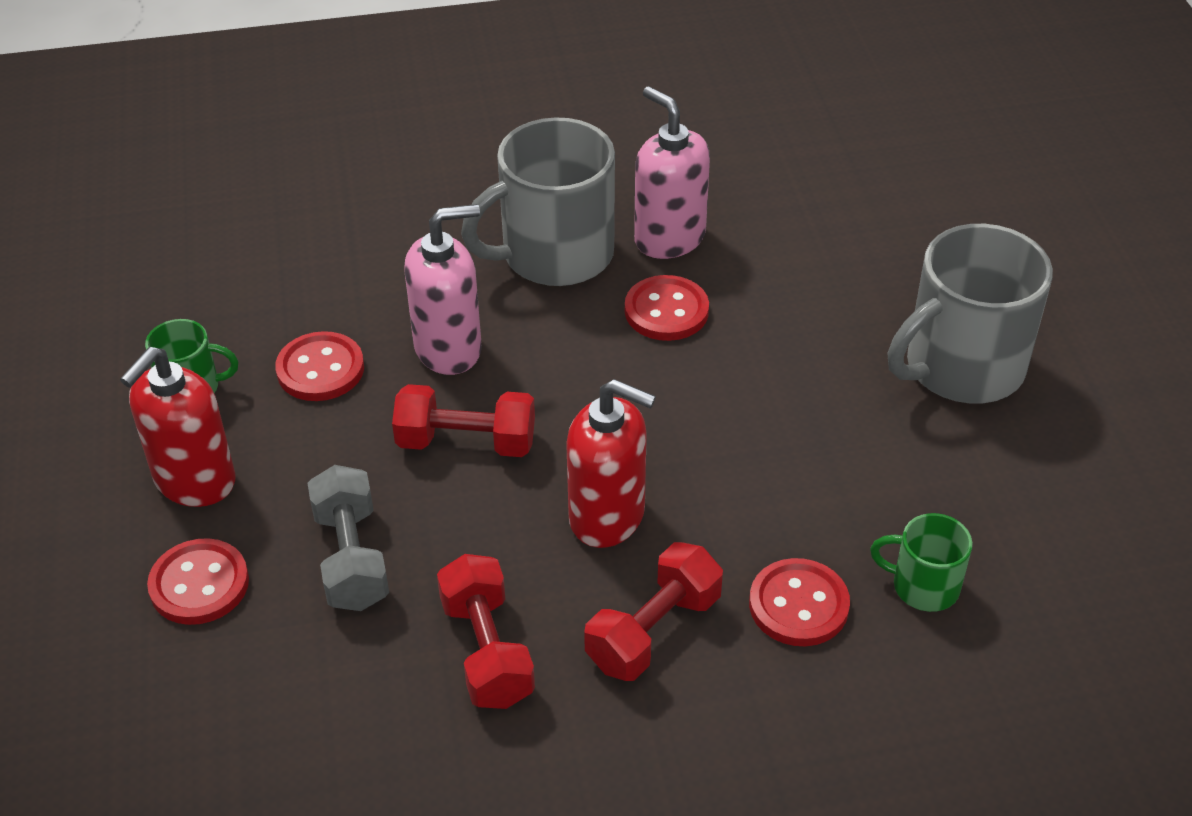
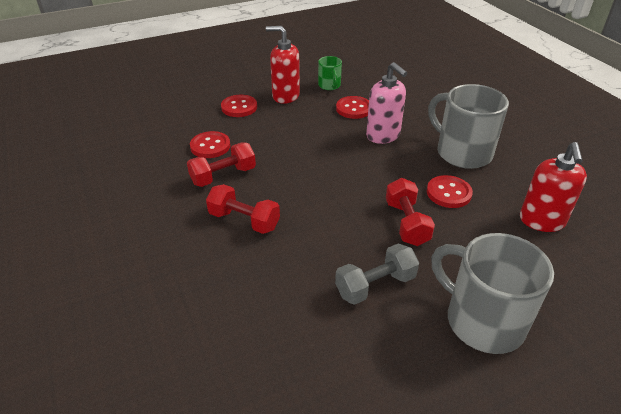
camera: 75 degrees right, 5 degrees down
grey dumbbell [308,465,389,611] -> grey dumbbell moved to [335,243,419,305]
red dumbbell [392,384,535,457] -> red dumbbell moved to [386,178,435,246]
red soap dispenser [566,379,656,548] -> red soap dispenser moved to [520,142,587,232]
pink soap dispenser [634,86,710,259] -> none
red button [749,558,850,646] -> red button moved to [190,131,230,158]
green mug [870,513,972,612] -> none

